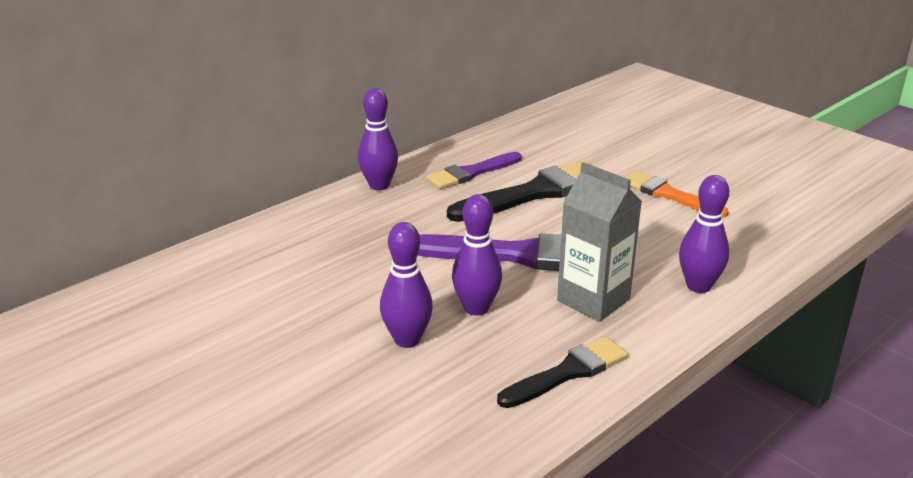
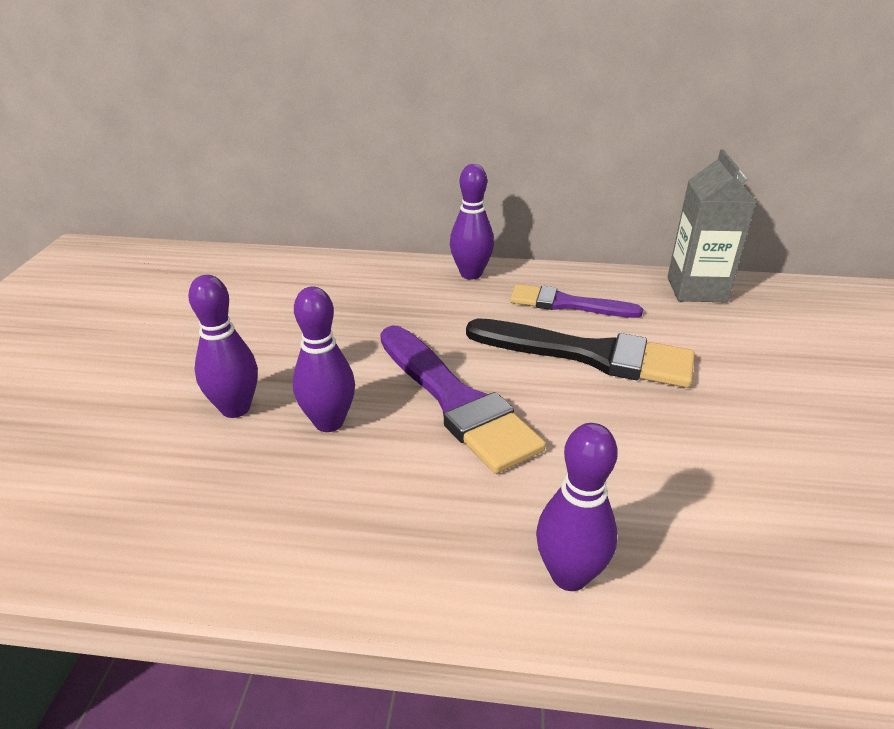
camera: 50 degrees right, 5 degrees up
black brush [497,336,628,408] -> none
grey carton [557,162,642,322] -> grey carton moved to [667,149,757,302]
orange brush [624,171,729,217] -> none

